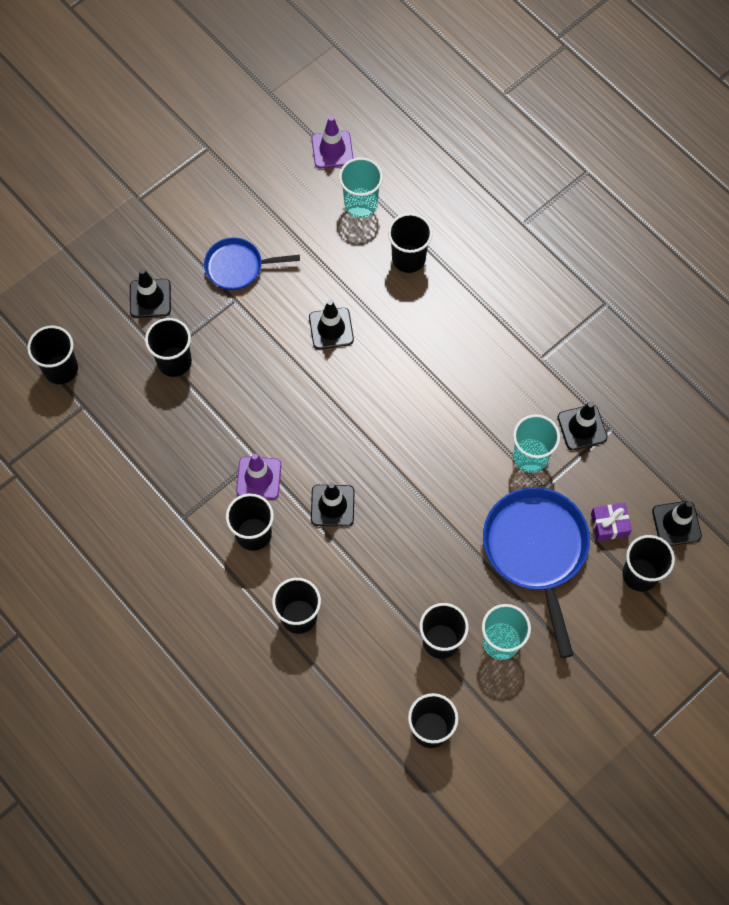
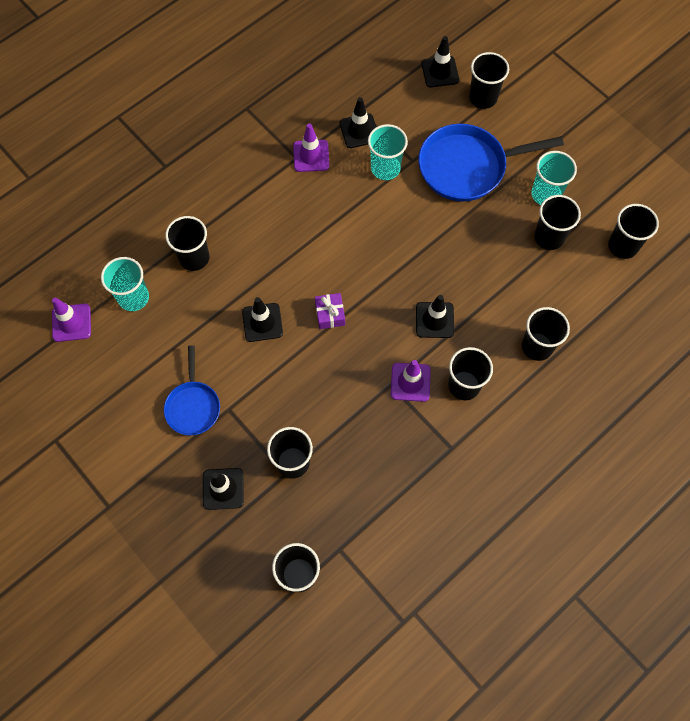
camera: 90 degrees left, 0 degrees up
purple gift [591,503,632,541] -> purple gift moved to [315,293,345,329]
none -> purple traffic cone [293,123,329,172]

